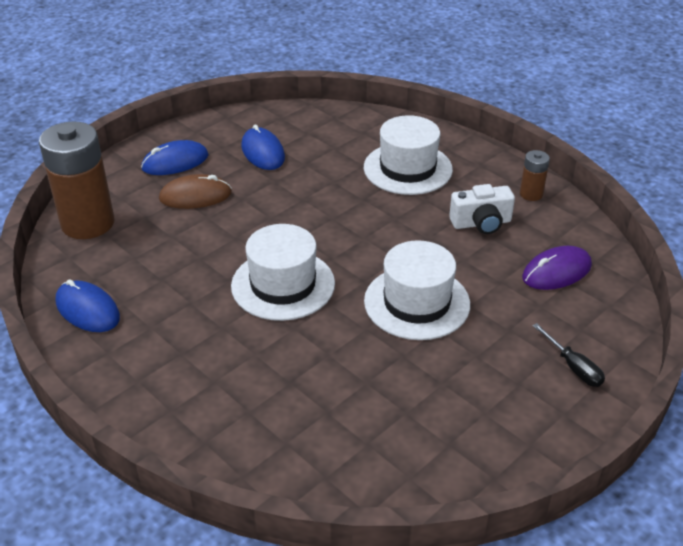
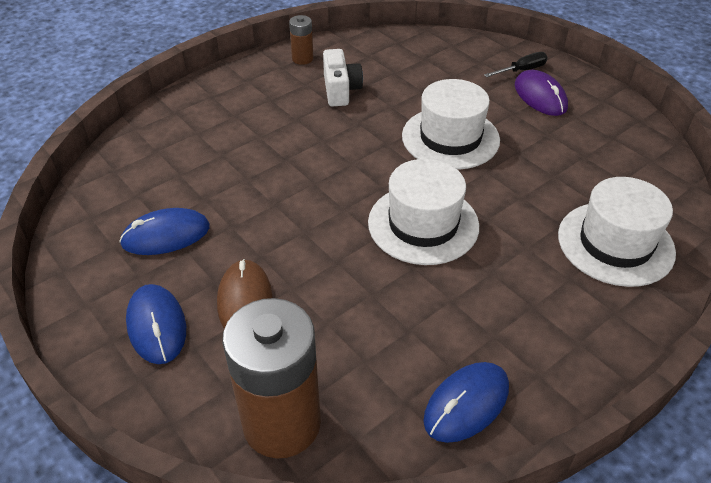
camera: 85 degrees left, 5 degrees up
white hat [364,115,453,195] -> white hat moved to [558,177,676,287]
purple mouse [522,246,592,290] -> purple mouse moved to [515,70,568,116]

